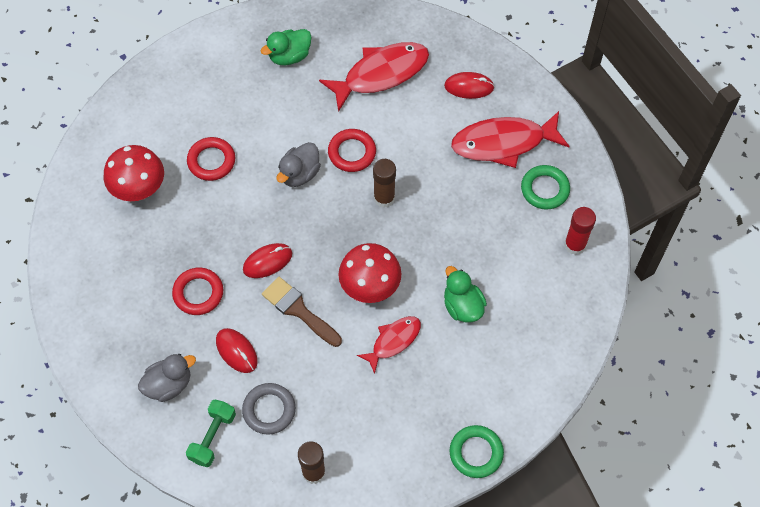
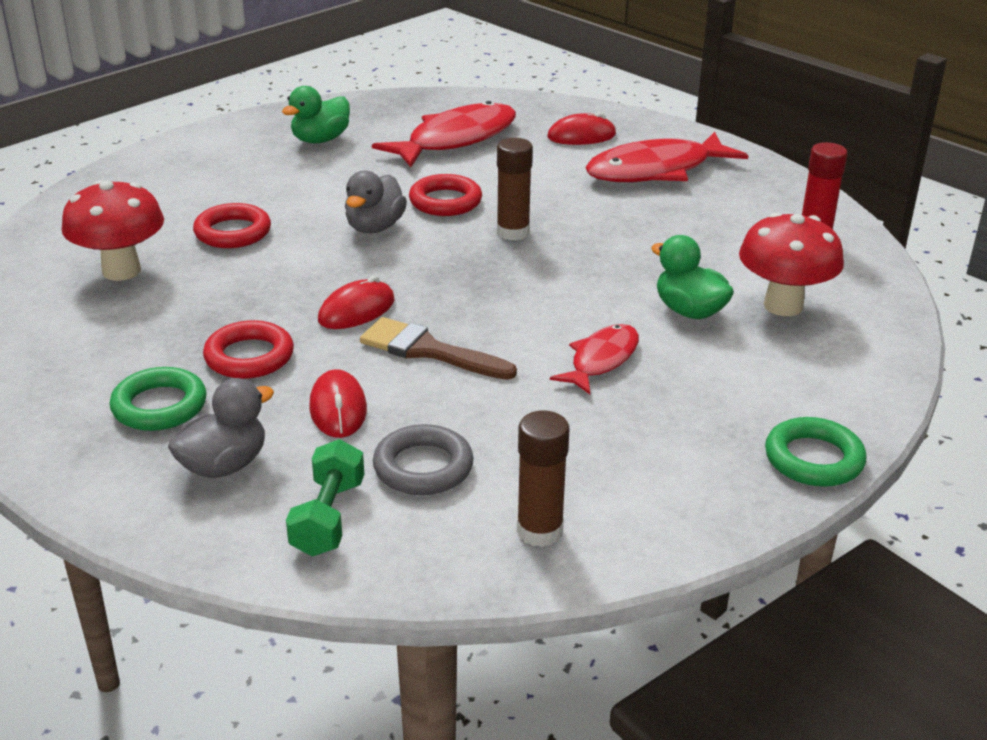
camera: 15 degrees left, 30 degrees down
red mouse [216,328,258,373] -> red mouse turned 45 degrees clockwise [309,369,367,438]
red mushroom [338,243,402,303] -> red mushroom moved to [739,212,844,316]
green ring [521,165,570,210] -> green ring moved to [110,367,207,431]

